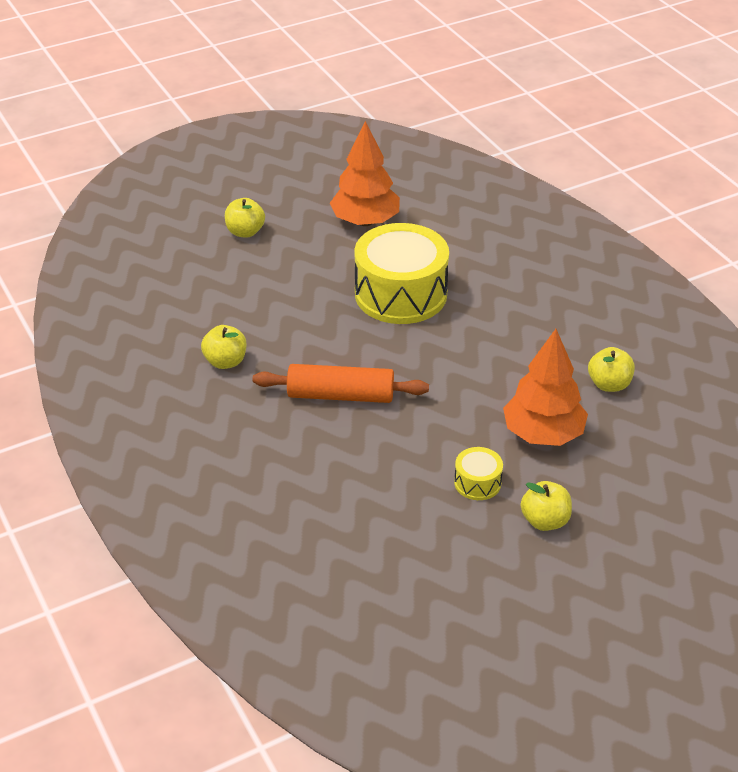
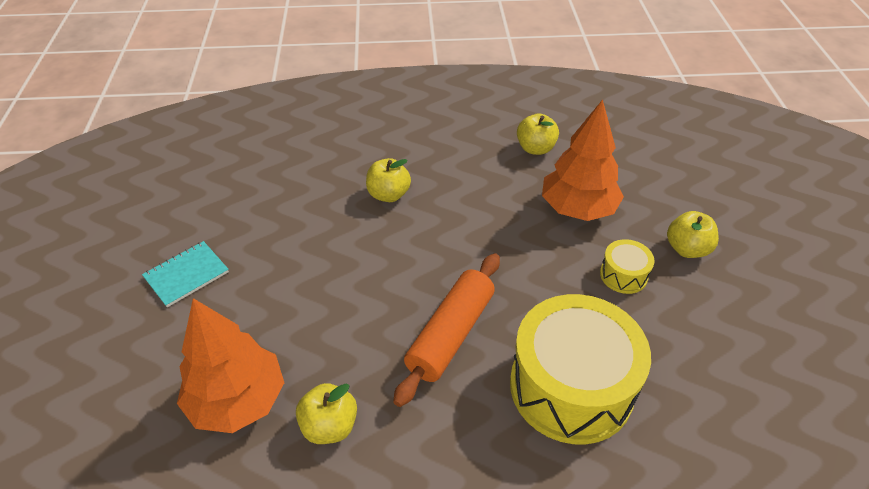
camera: 65 degrees left, 5 degrees up
yellow apple [225,198,265,238] -> yellow apple moved to [366,158,411,202]
orange tree [330,121,400,226] -> orange tree moved to [177,298,284,433]
yellow drum [354,223,449,324] -> yellow drum moved to [510,294,651,444]
none -> turquoise notebook [142,241,229,307]

